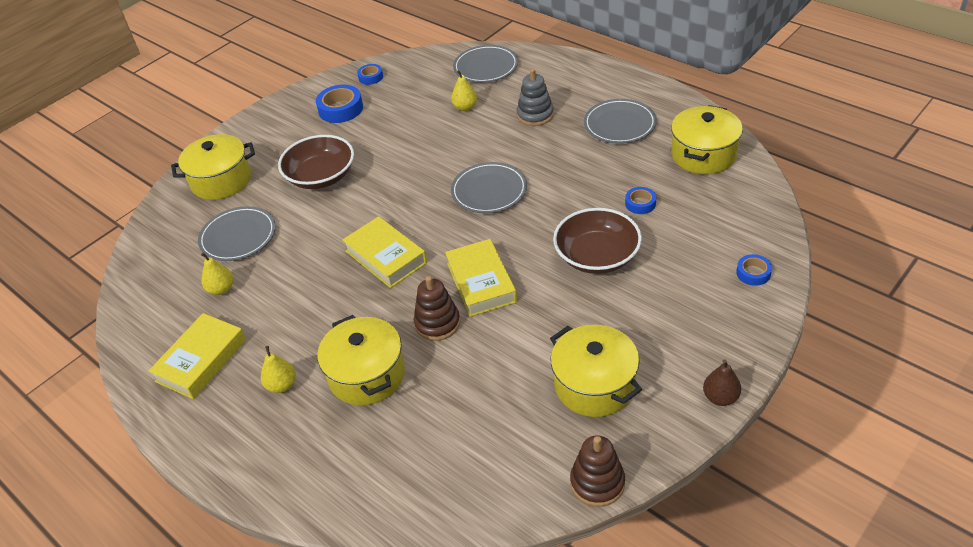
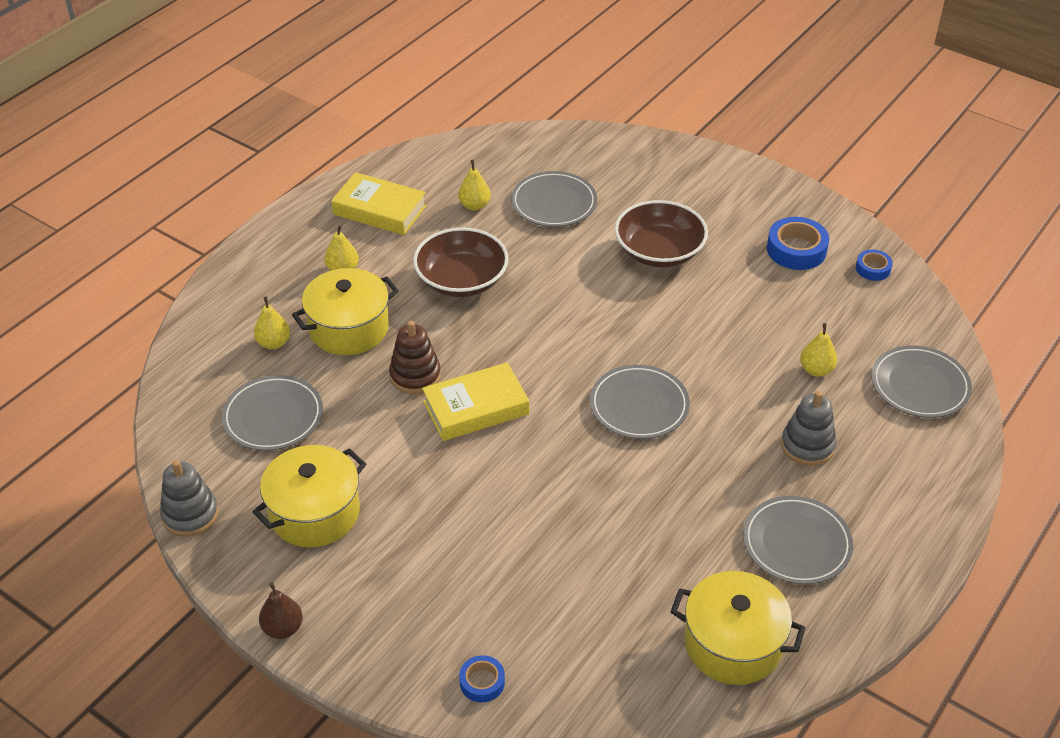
camera: 80 degrees right, 0 degrees up
yellow pot [171,134,255,200] -> none
yellow book [342,216,427,288] -> none
brown bowl [553,208,642,274] -> brown bowl moved to [413,227,509,297]
brown stacking toy [570,435,625,507] -> grey stacking toy [160,460,219,537]
blue tape [625,187,656,214] -> none
none -> grey plate [222,375,323,451]
none -> yellow pear [254,296,290,350]

